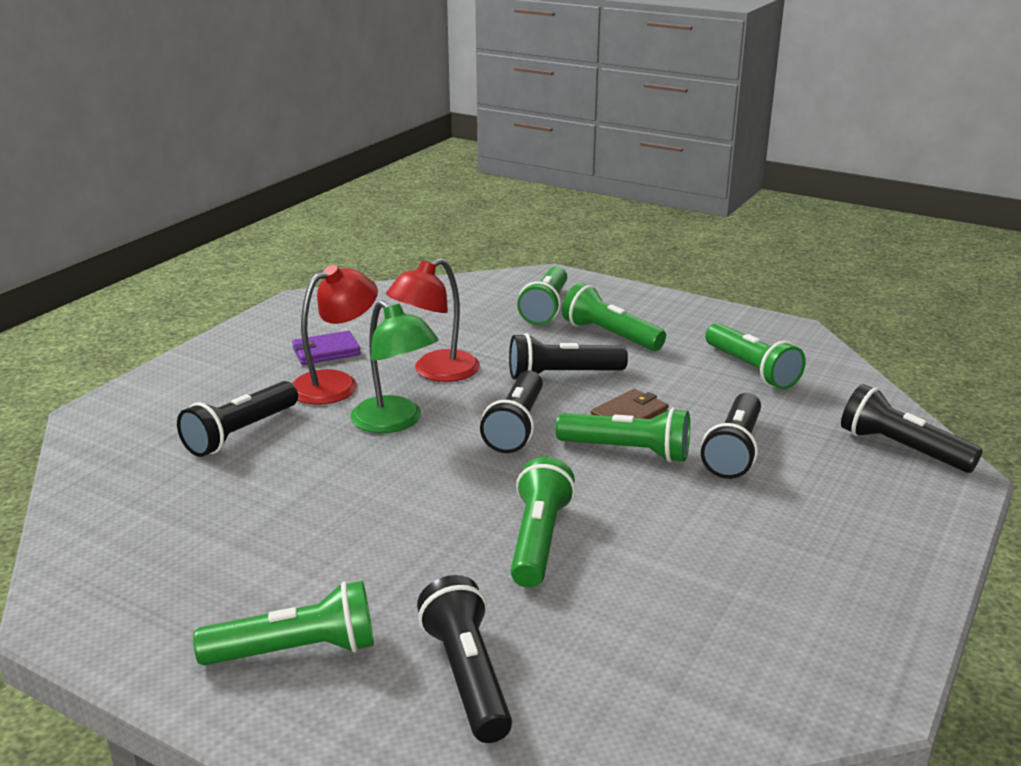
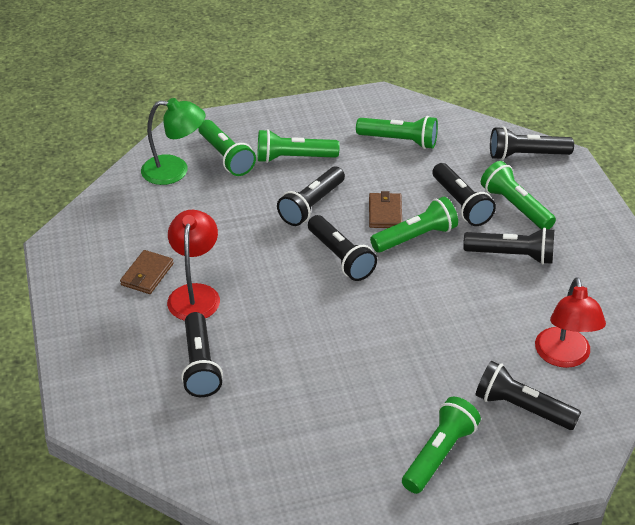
camera: 45 degrees left, 15 degrees up
purple wallet [292,331,361,365] -> brown wallet [120,250,174,294]
green lamp [350,300,438,433] -> green lamp moved to [141,98,206,185]
red lamp [386,258,480,382] -> red lamp moved to [535,277,606,368]
green flashlight [510,457,575,588] -> green flashlight moved to [481,161,556,229]
none -> black flashlight [463,227,554,265]

